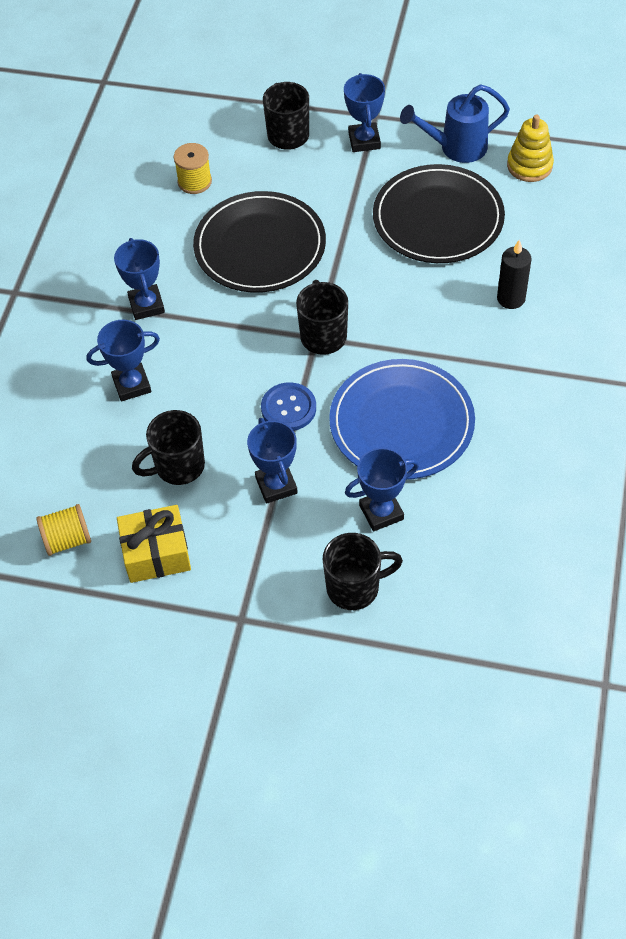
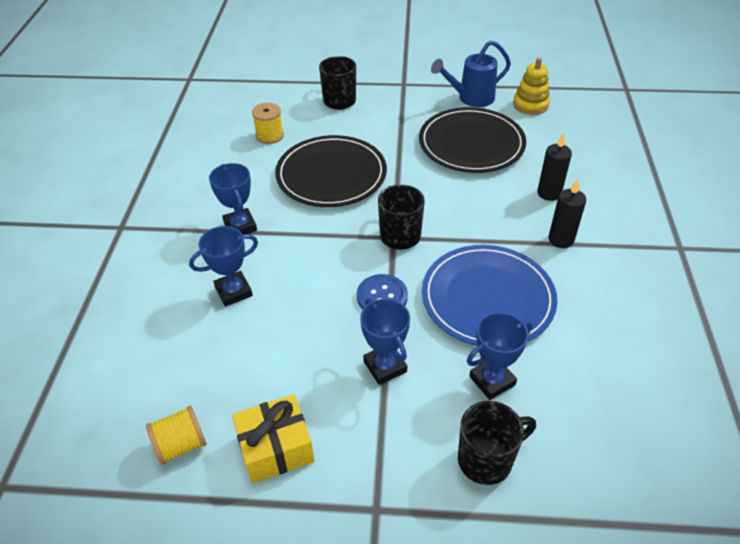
camera: 10 degrees left, 10 degrees down
black mug [132,410,205,485] -> none
blue trophy [344,73,385,152] -> none
none -> black candle [549,179,586,248]

